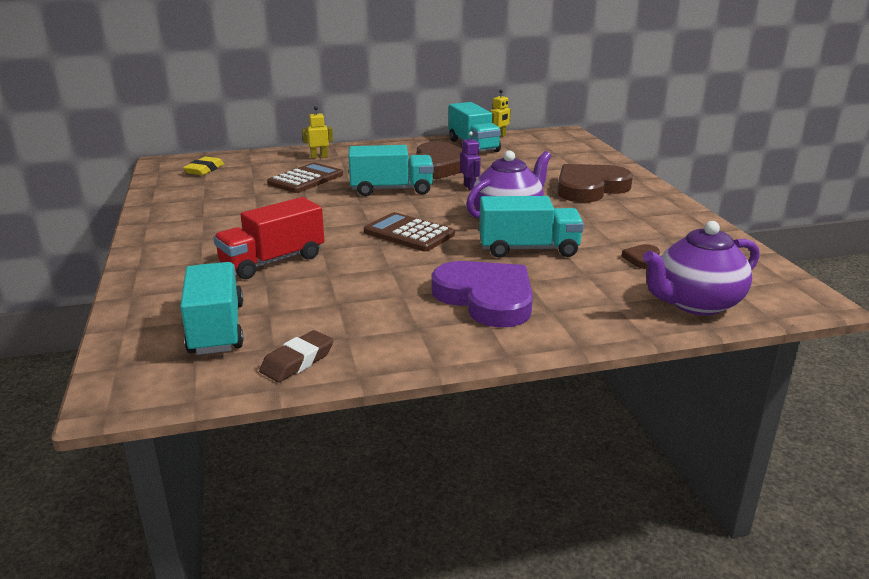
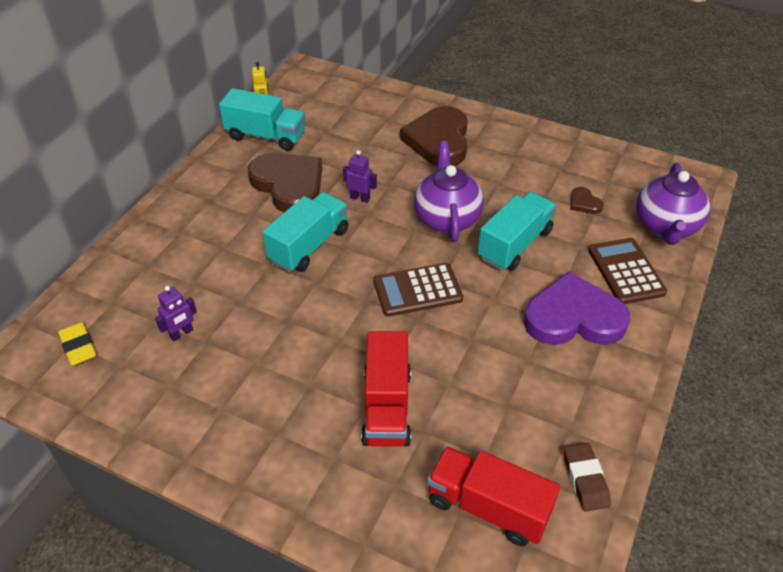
camera: 50 degrees left, 20 degrees up
turquoise truck [180,262,244,355] -> red truck [427,446,560,546]
brown calculator [267,163,343,193] -> brown calculator moved to [588,238,667,304]
yellow robot [302,106,333,159] -> none
none -> purple robot [155,286,197,341]

